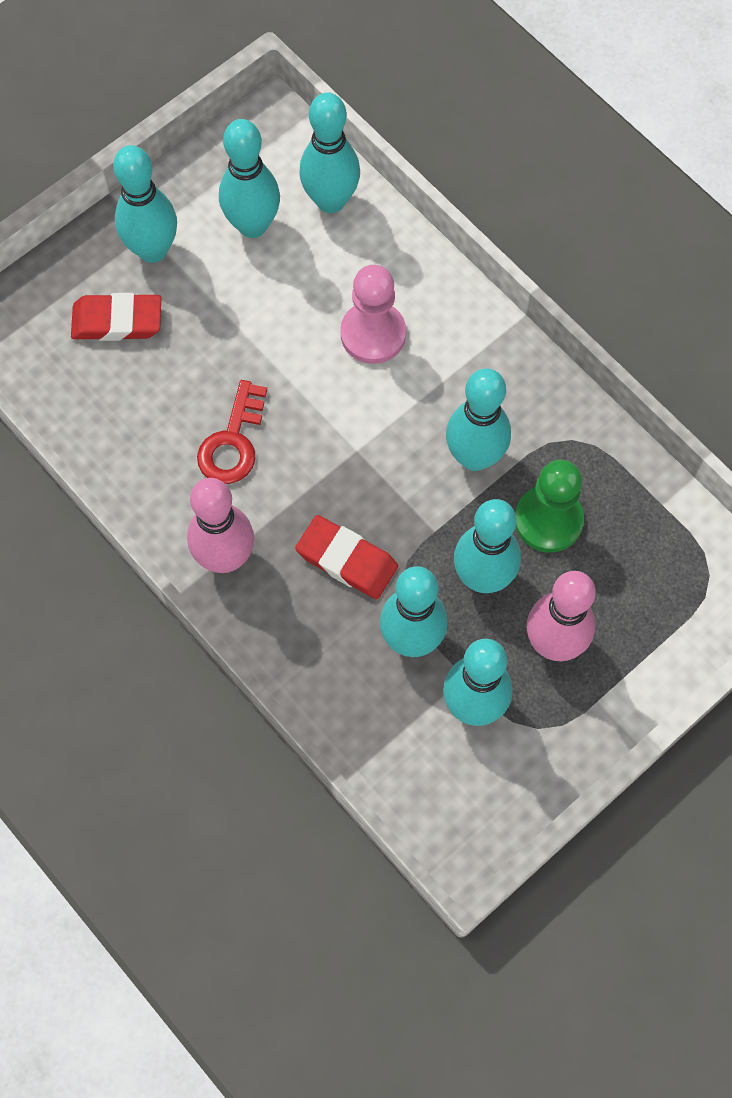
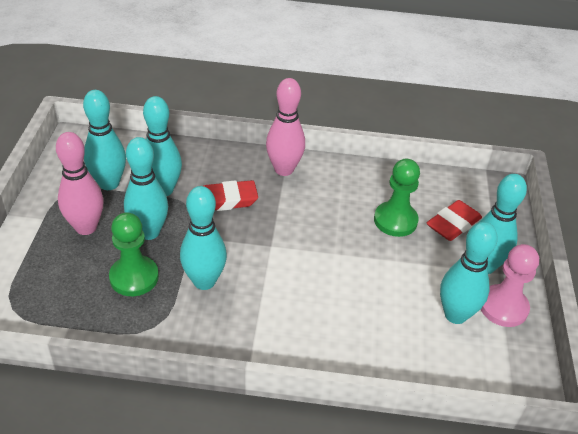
camera: 135 degrees right, 25 degrees down
red key [197,380,267,484] -> none
turquoise bowling pin [299,92,360,213] -> none
pink pawn [340,265,406,364] -> pink pawn moved to [481,244,539,327]
none -> green pawn [374,159,420,237]

